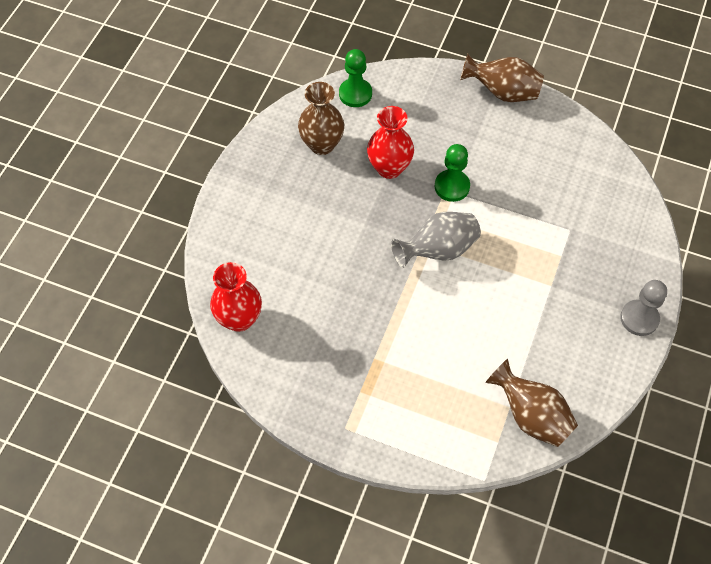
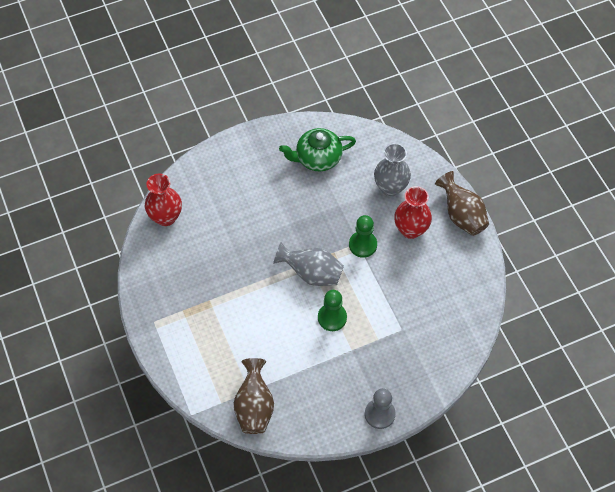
camera: 45 degrees right, 0 degrees up
brown vase [298,82,344,155] -> green teapot [279,128,356,171]
green pawn [339,49,372,107] -> green pawn moved to [318,290,347,331]
red vase [367,106,414,179] -> red vase moved to [394,186,432,239]
none -> grey vase [374,143,411,196]

